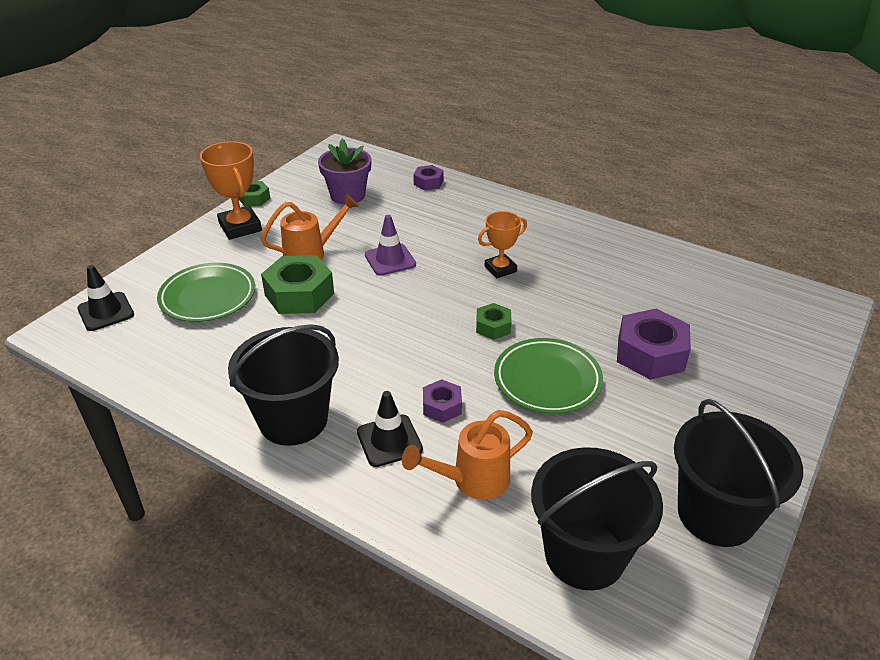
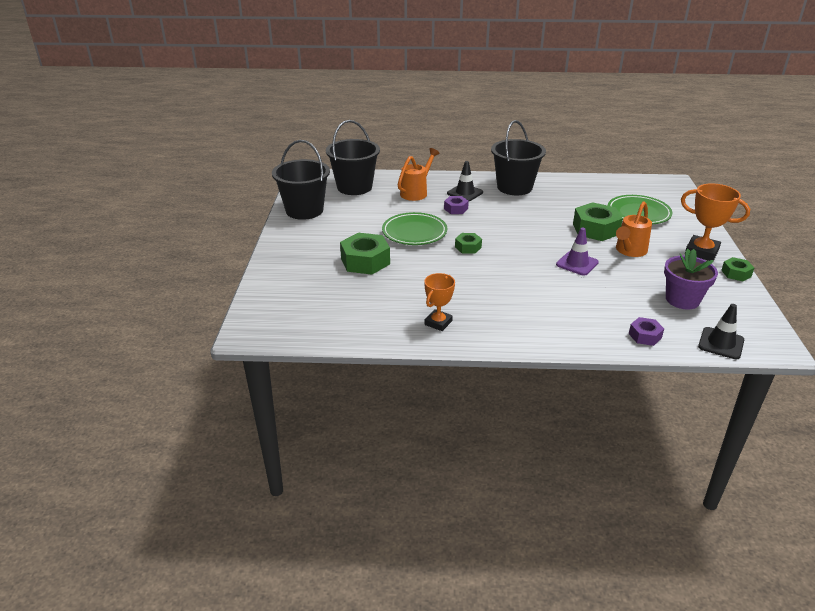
camera: 150 degrees right, 5 degrees down
black traffic cone [77,265,134,331] -> black traffic cone moved to [698,304,744,359]
orange trophy [478,211,527,278] -> orange trophy moved to [424,273,455,331]
purple nut [617,309,691,380] -> green nut [340,233,390,275]

